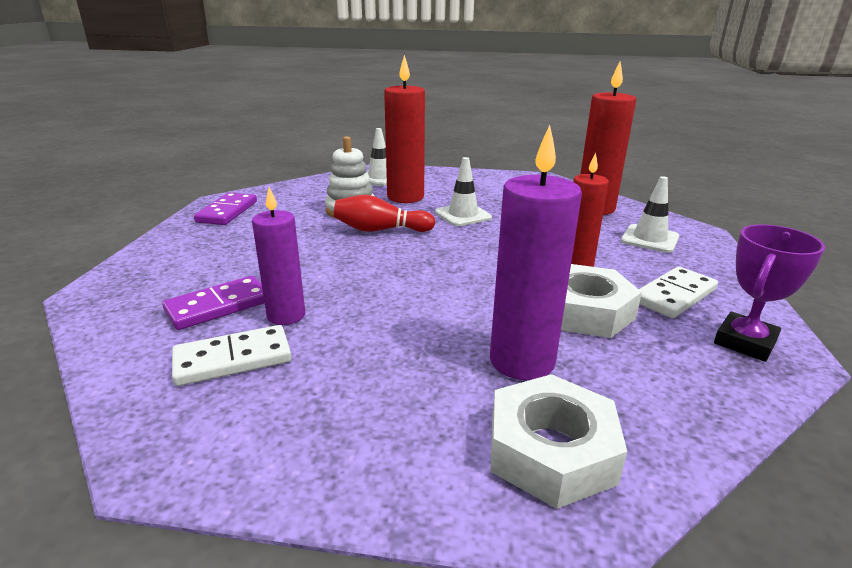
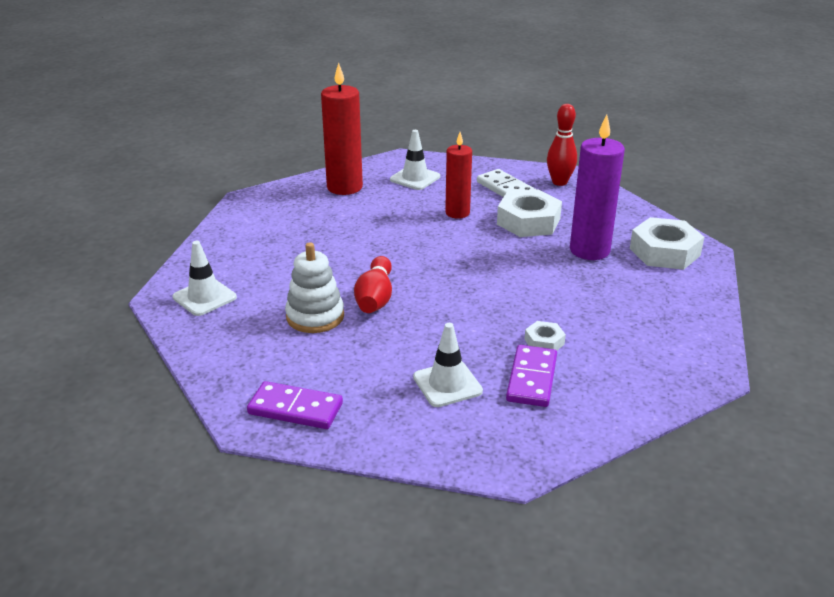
camera: 85 degrees left, 5 degrees up
purple domino [162,276,264,330] -> purple domino turned 45 degrees clockwise [506,345,557,407]
white domino [172,325,292,386] -> none
purple candle [252,187,305,325] -> white nut [524,321,566,350]
red candle [384,55,425,203] -> none
white traffic cone [435,157,492,226] -> white traffic cone moved to [413,323,483,407]
purple trophy [714,224,825,362] -> red bowling pin [547,104,577,186]

